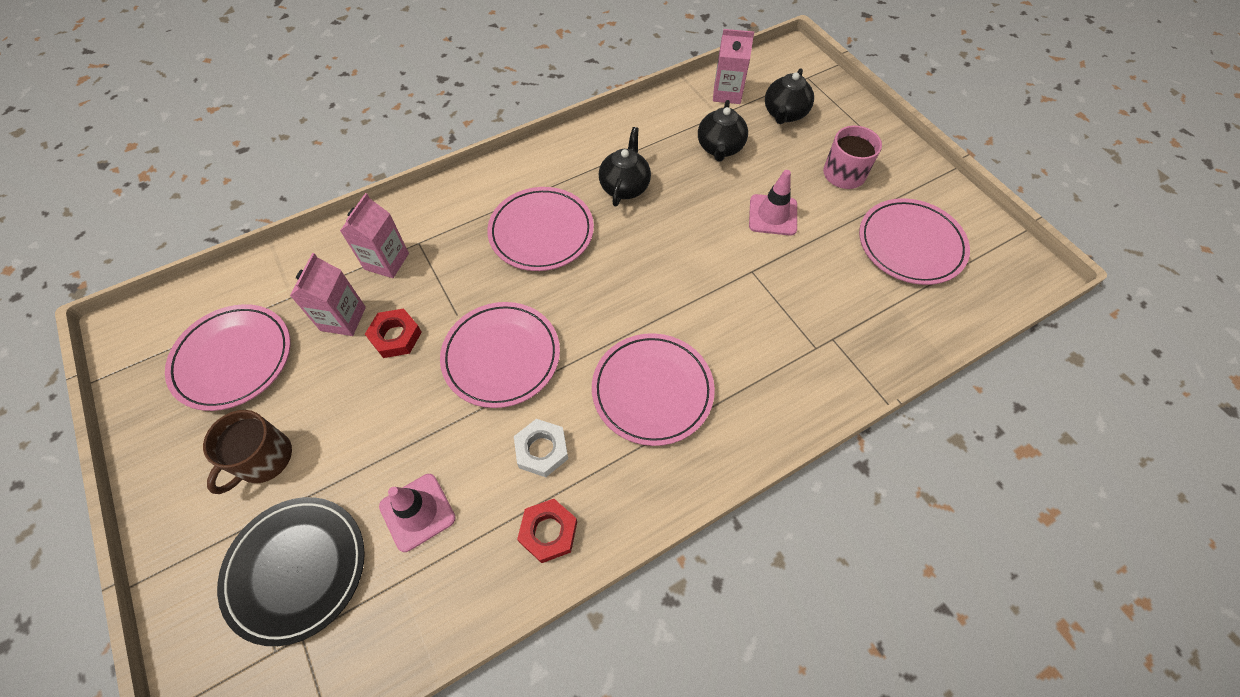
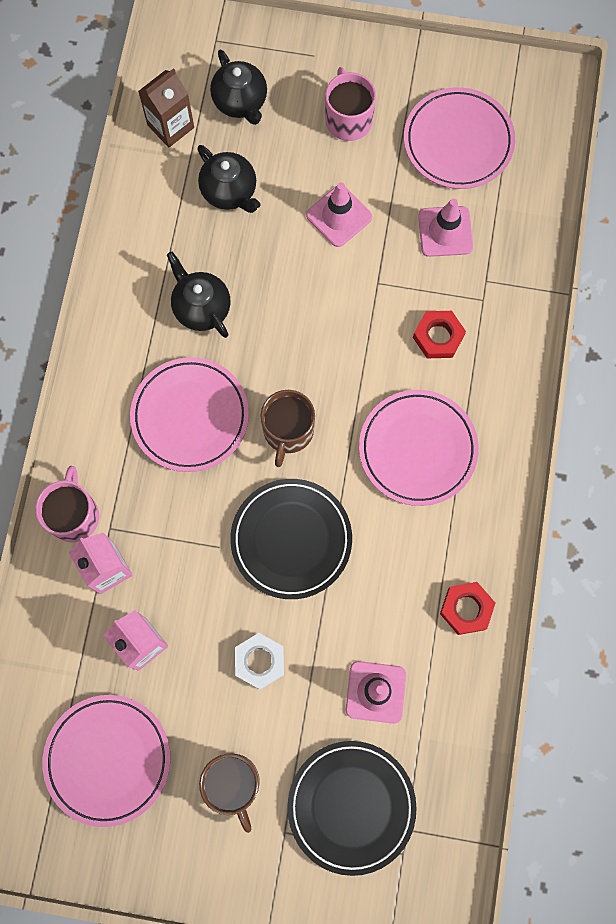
camera: 50 degrees left, 15 degrees up
red nut [365,308,422,358] -> red nut moved to [413,311,466,358]
pink plate [440,302,560,408] -> black plate [230,479,352,599]
white nut [514,419,568,477] -> white nut moved to [235,633,284,690]
pink carton [713,29,754,104] -> brown carton [138,68,194,147]
none -> pink mug [35,466,99,543]
none -> brown mug [261,390,315,467]
none -> pink traffic cone [418,198,473,257]

